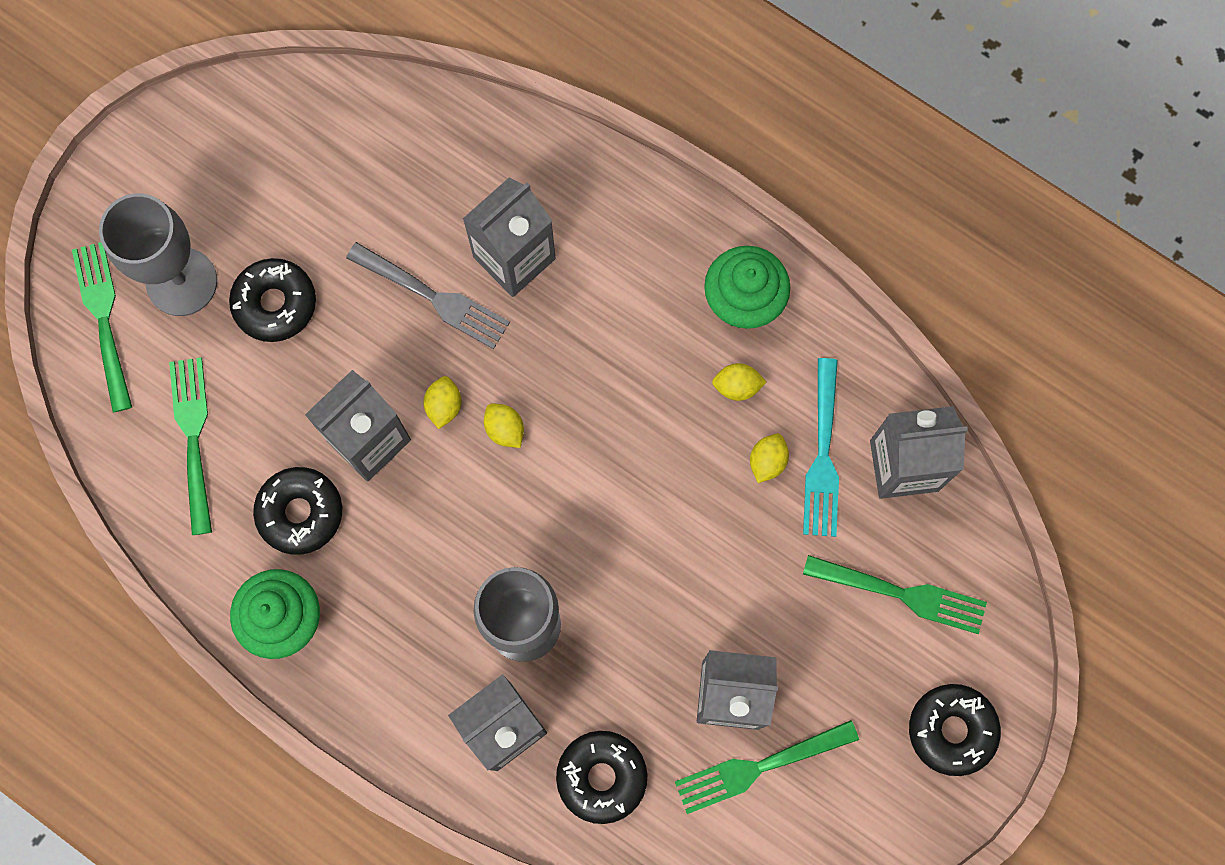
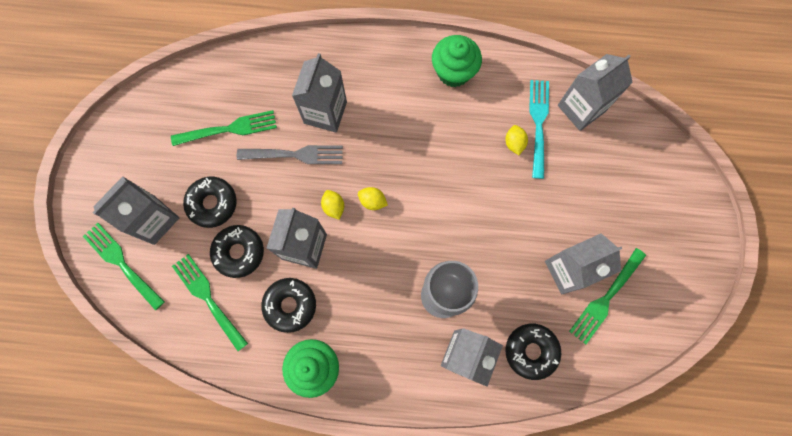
camera: 30 degrees left, 0 degrees up
grey goblet [99,193,217,316] -> grey carton [92,176,179,245]
yellow lemon [712,363,766,401] -> none
turquoise fork [803,358,839,537] -> turquoise fork turned 150 degrees counterclockwise [529,80,549,179]
green fork [803,555,987,634] -> green fork moved to [171,110,277,146]
black donut [909,684,1001,776] -> black donut moved to [210,225,264,278]

